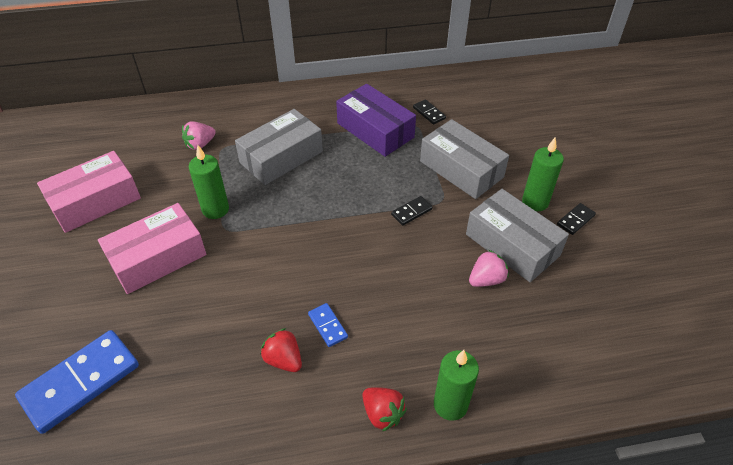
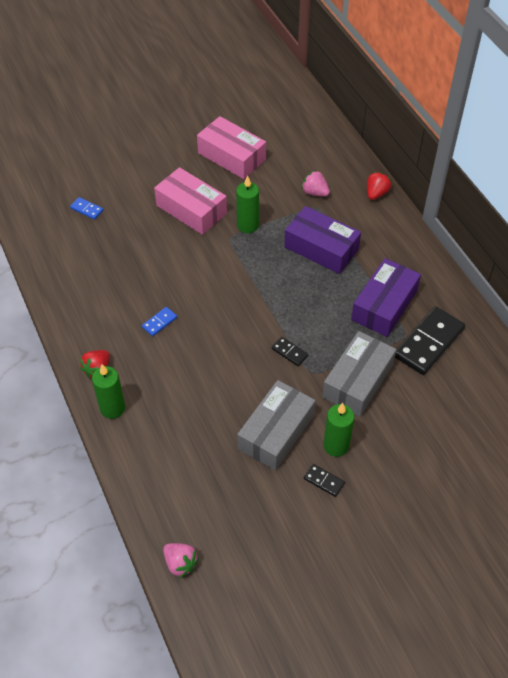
camera: 75 degrees right, 5 degrees up
blue domino [15,330,139,434] -> blue domino [70,197,103,220], size x0.46
grey box [235,109,323,185] -> purple box [284,206,361,274]
red strawberry [260,328,302,372] -> red strawberry moved to [367,172,391,200]
black domino [413,99,446,125] -> black domino [395,306,465,375], size x2.19
pink strawberry [469,250,509,287] -> pink strawberry moved to [163,543,199,578]

